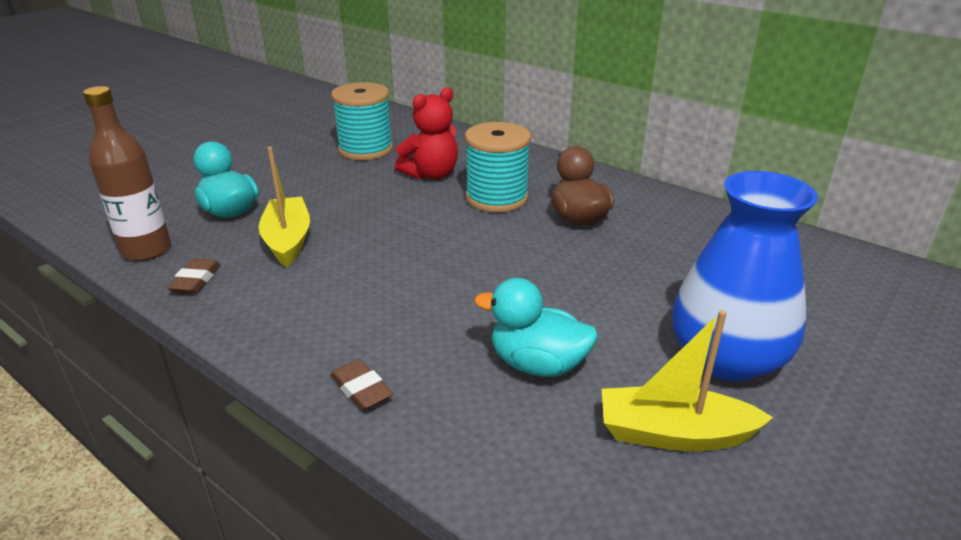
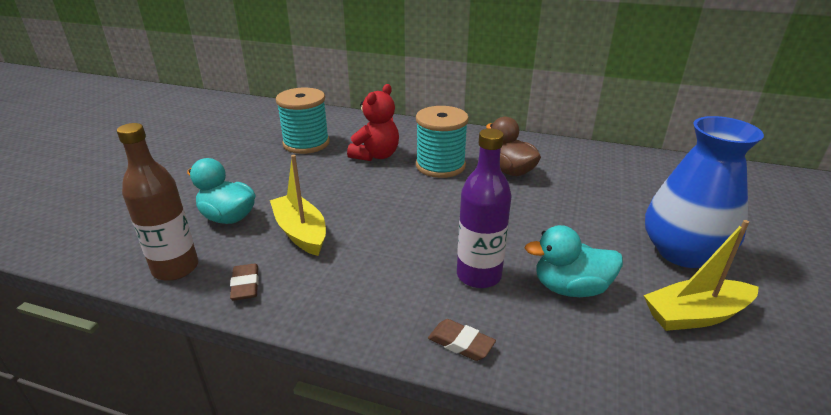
camera: 20 degrees left, 0 degrees up
none -> purple bottle [457,128,512,288]

